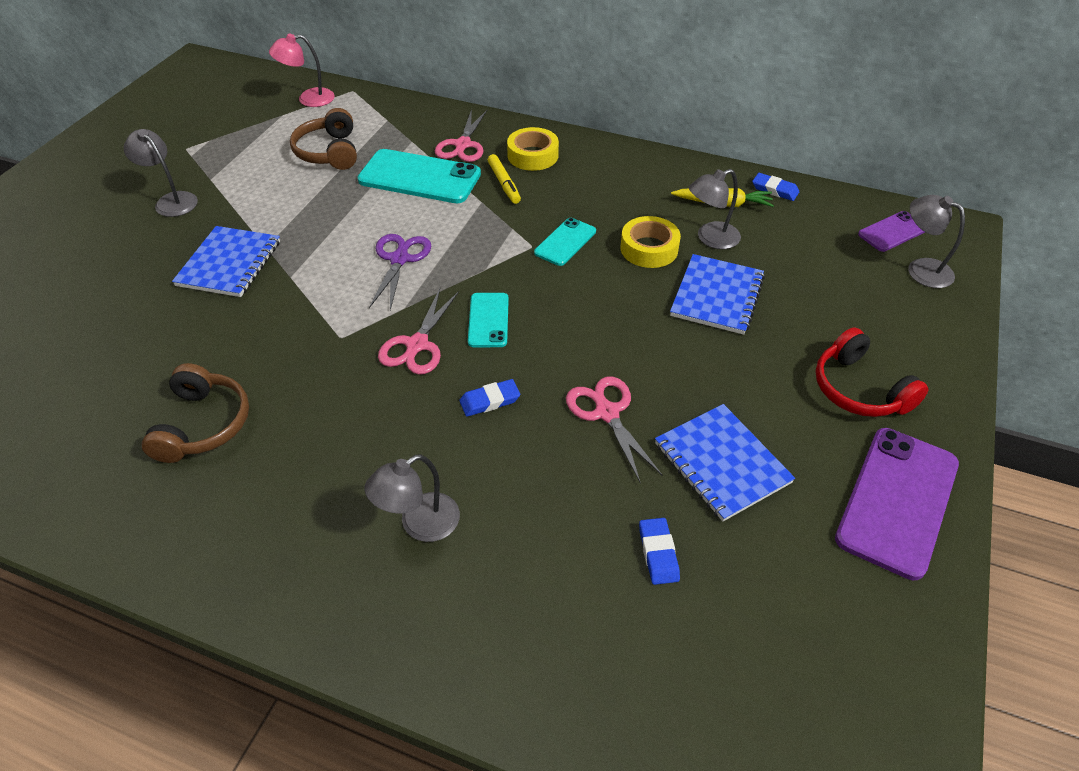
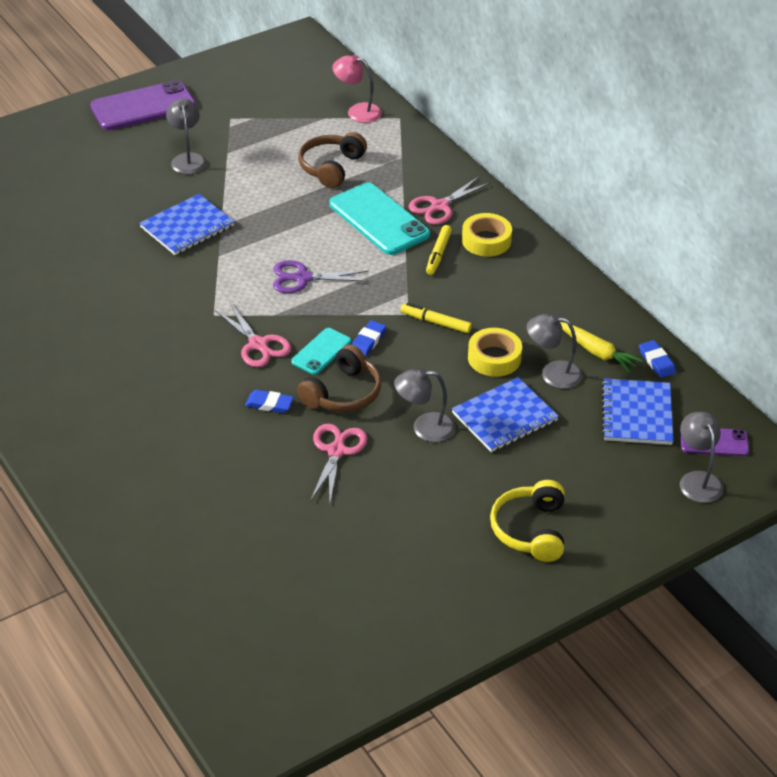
camera: 35 degrees right, 5 degrees down
brown headphones [142,363,249,463] -> brown headphones moved to [297,344,381,412]
grey lamp [365,454,460,542] -> grey lamp moved to [394,368,455,442]
purple scissors [369,234,431,310] -> purple scissors turned 135 degrees counterclockwise [273,260,369,293]
pink scissors [378,289,459,375] -> pink scissors turned 90 degrees counterclockwise [215,303,291,367]
turquoise phone [534,218,596,266] -> yellow marker [401,303,472,333]
blue eraser [639,518,680,585] -> blue eraser moved to [351,320,386,357]
blue notebook [655,404,795,521] -> blue notebook moved to [601,378,673,445]
red headphones [815,327,929,417] -> yellow headphones [490,480,564,562]
purple phone [835,428,959,580] -> purple phone moved to [90,80,196,130]

